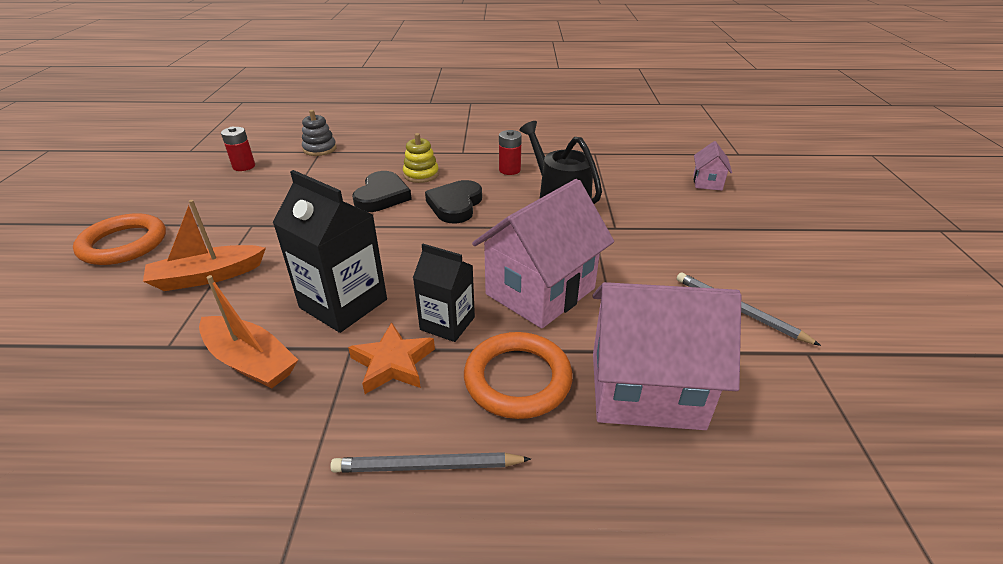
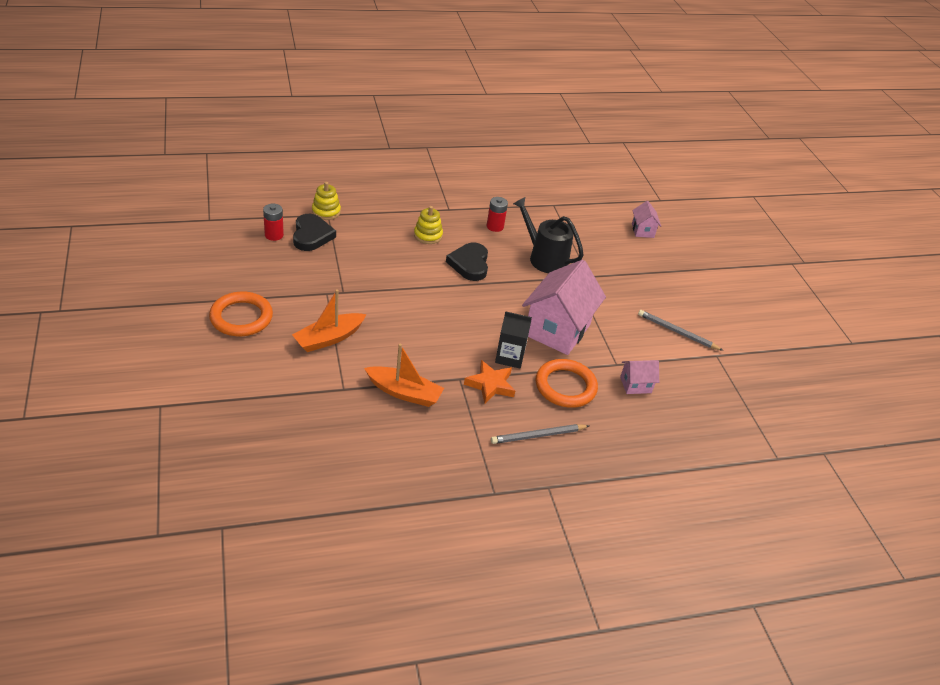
camera: 20 degrees left, 5 degrees up
black carton [273,170,387,333] -> none
grey stacking toy [302,110,337,156] -> yellow stacking toy [312,182,341,220]
black heart [352,171,412,212] -> black heart moved to [293,214,336,251]
pink house [592,282,741,430] -> pink house [620,360,659,394], size x0.46

